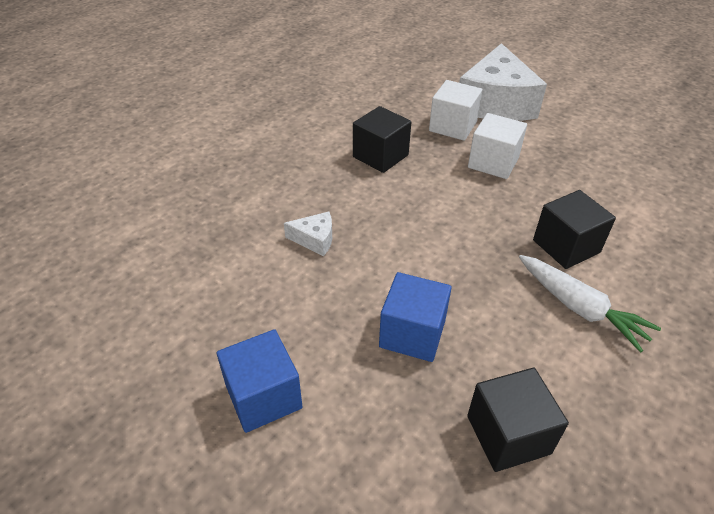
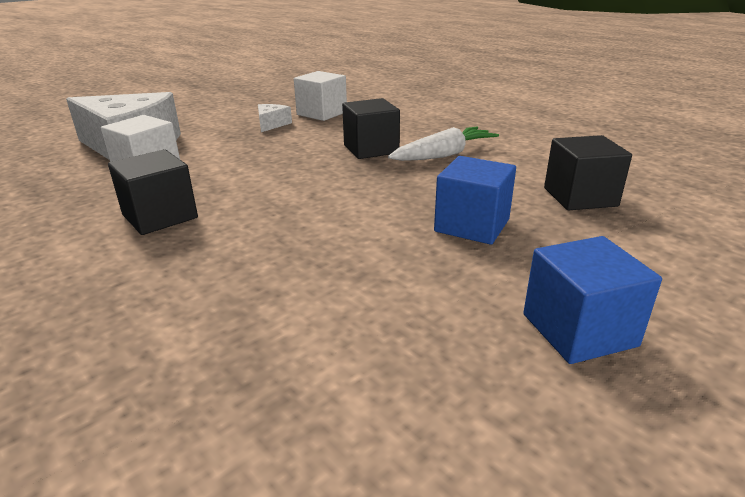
camera: 80 degrees left, 15 degrees down
white cheese [284,212,332,257] -> white cheese moved to [258,104,292,132]
white cube [468,113,527,179] -> white cube moved to [294,71,347,121]

